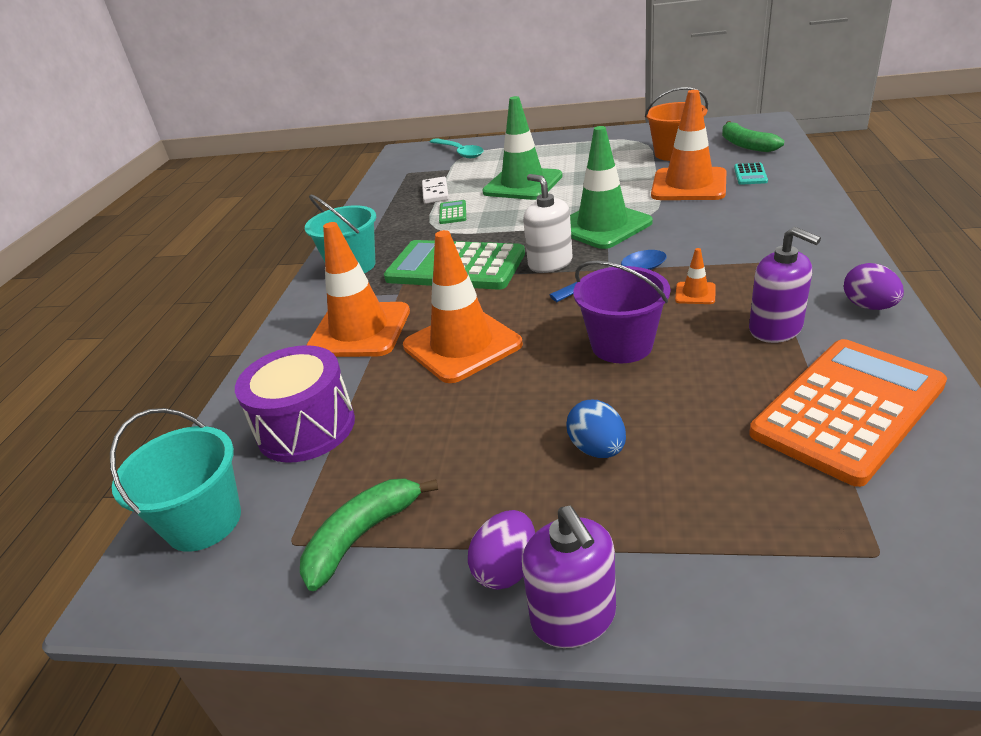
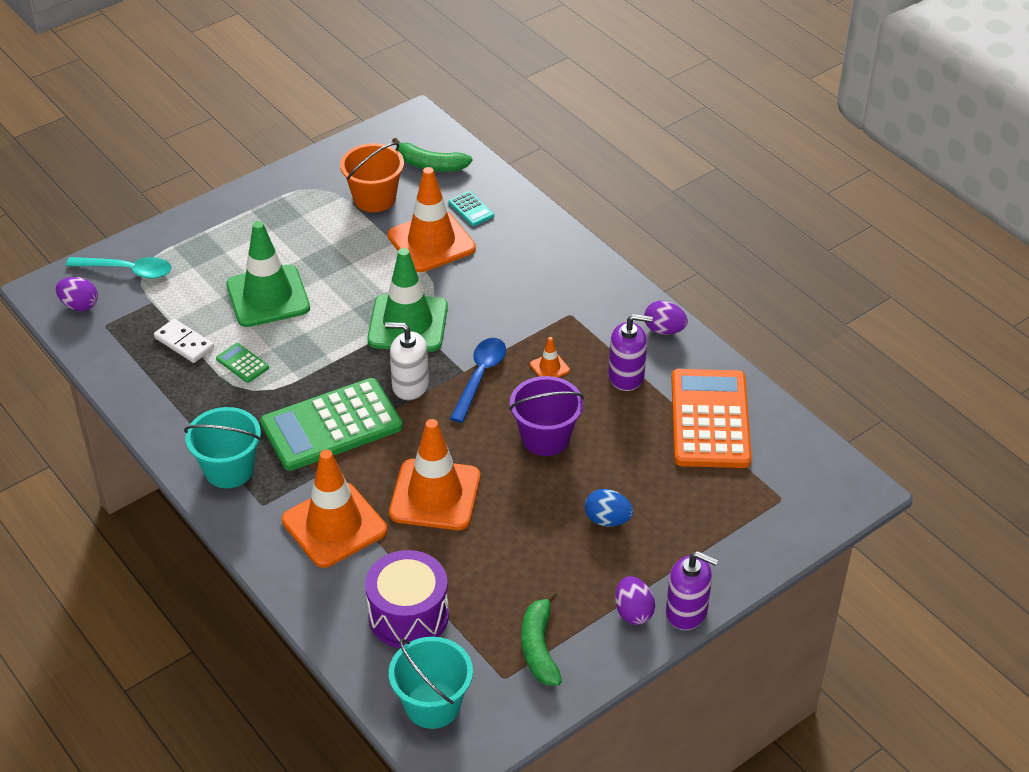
camera: 50 degrees left, 10 degrees up
none -> purple egg [56,277,98,311]

